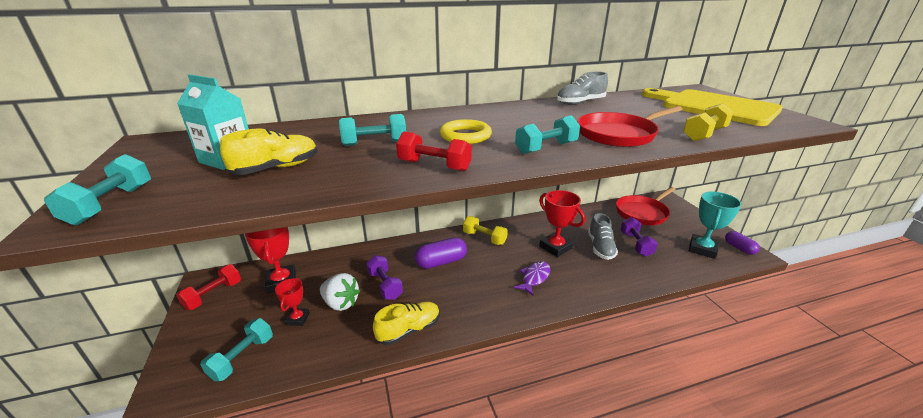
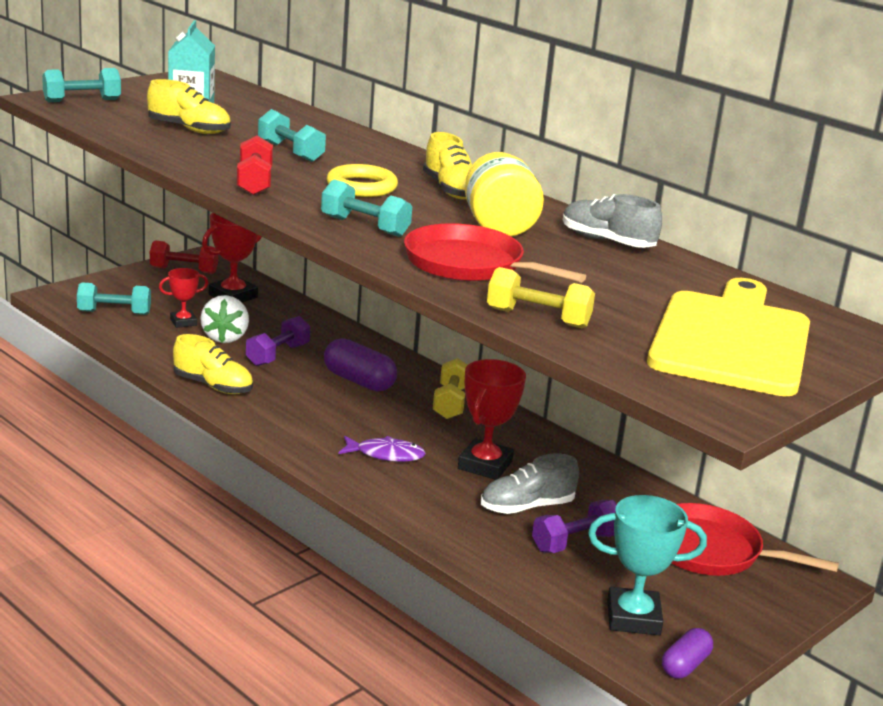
camera: 60 degrees right, 5 degrees down
none -> yellow shoe [423,132,472,199]
none -> yellow jar [465,152,544,236]

